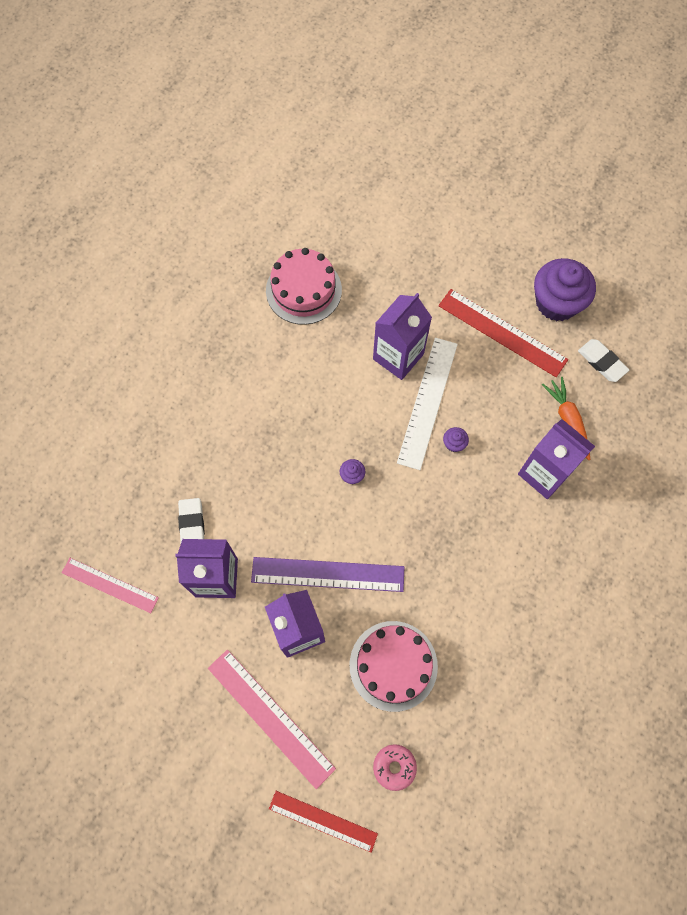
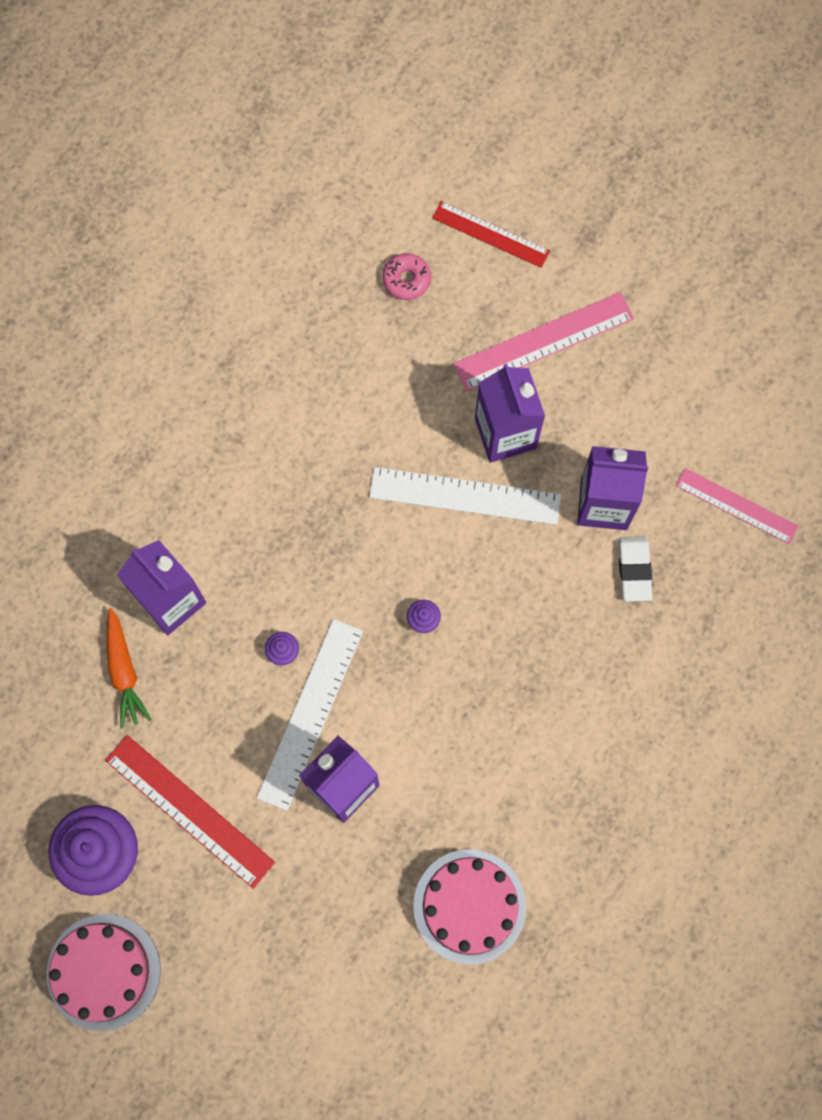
camera: 175 degrees left, 5 degrees up
pink ruler [208,650,336,789] -> pink ruler turned 75 degrees counterclockwise [453,292,634,391]
purple ruler [251,557,405,592] -> white ruler [369,467,561,525]
pink cake [350,621,438,712] -> pink cake moved to [46,914,161,1031]
white eraser [578,339,629,382] -> none

